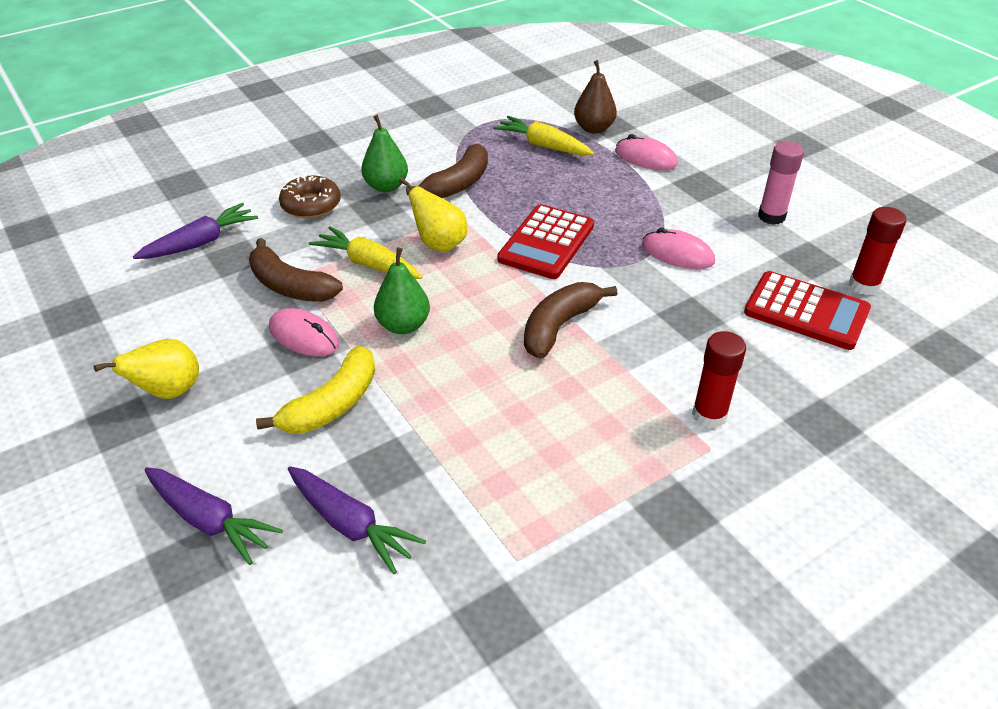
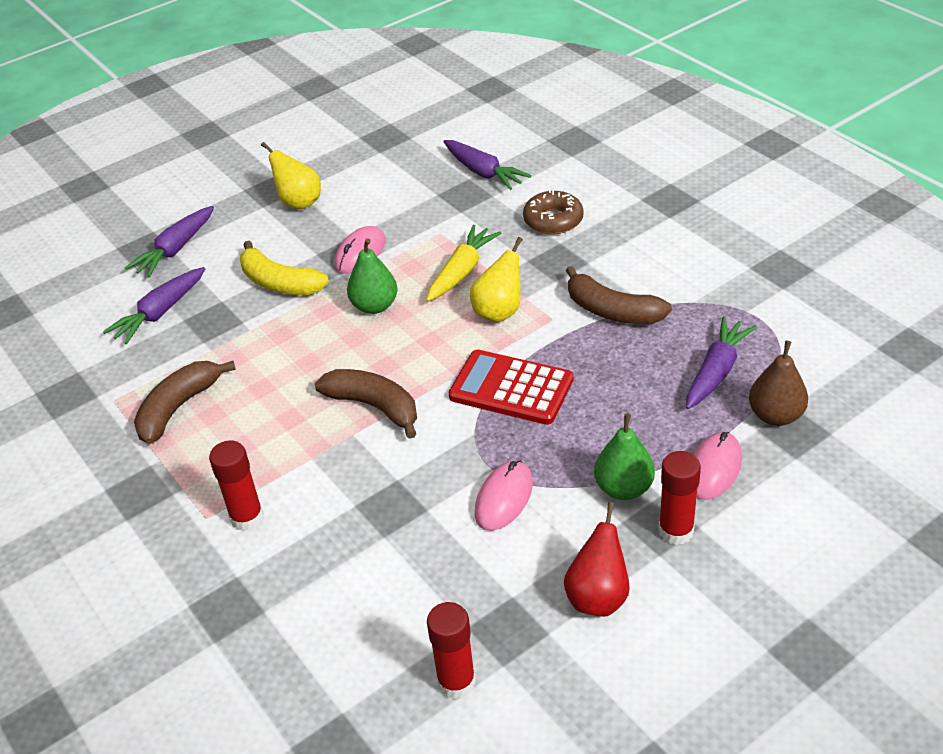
camera: 90 degrees right, 0 degrees up
brown banana [249,238,343,302] -> brown banana moved to [134,361,236,444]
green pear [361,115,408,192] -> green pear moved to [594,413,655,500]
yellow carrot [493,116,594,156] -> purple carrot [686,316,757,409]
red calculator [744,271,871,350] -> none
pink glue stick [758,141,804,225] -> red pear [564,502,630,617]
none -> red glue stick [658,451,701,545]

